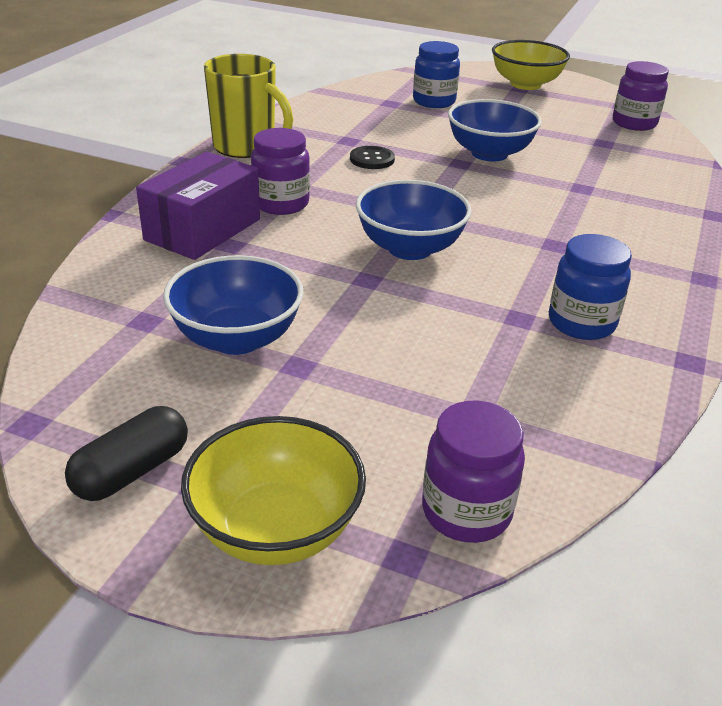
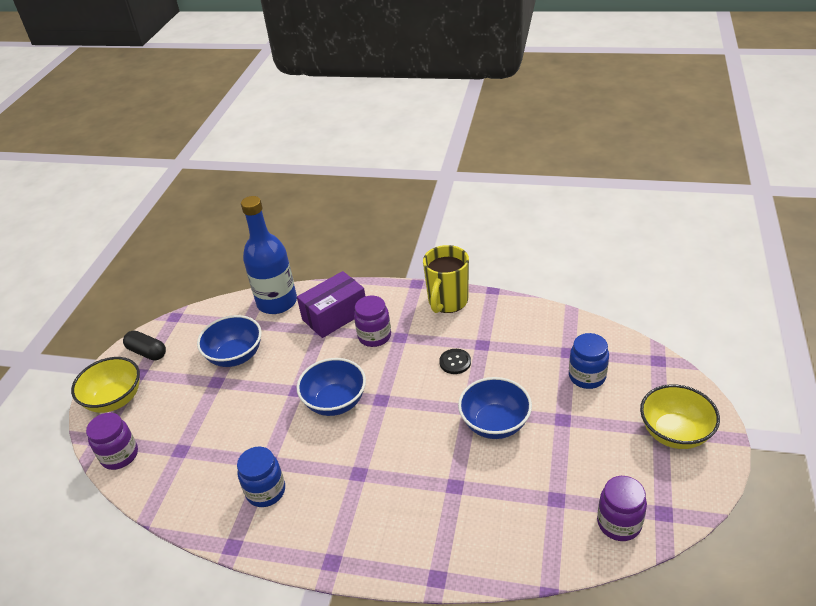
camera: 85 degrees right, 5 degrees up
purple box [136,152,260,260] -> purple box turned 60 degrees counterclockwise [297,271,365,338]
none -> blue bottle [241,196,297,314]

